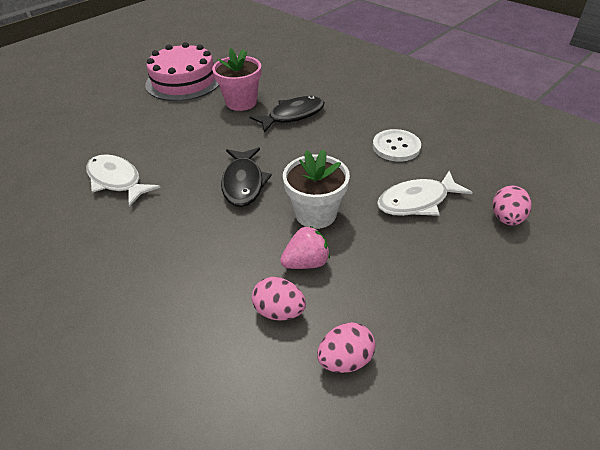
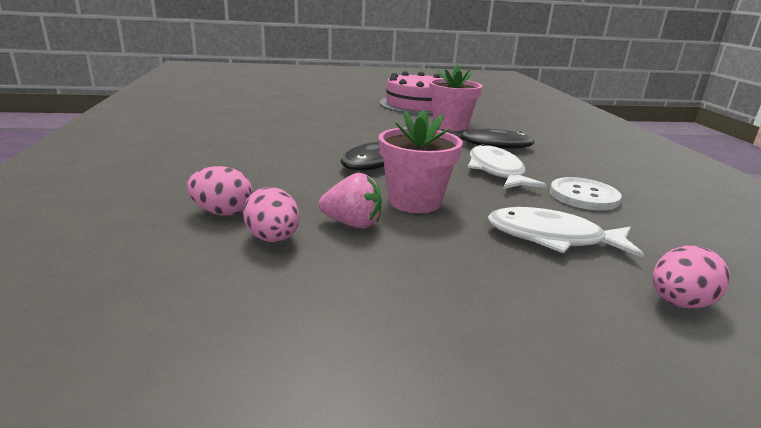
camera: 35 degrees right, 20 degrees down
white fish [86,154,160,207] -> white fish moved to [468,144,547,189]
white flower pot [283,149,350,229] -> pink flower pot [379,110,463,213]
pink egg [317,322,375,373] -> pink egg moved to [187,166,253,216]

